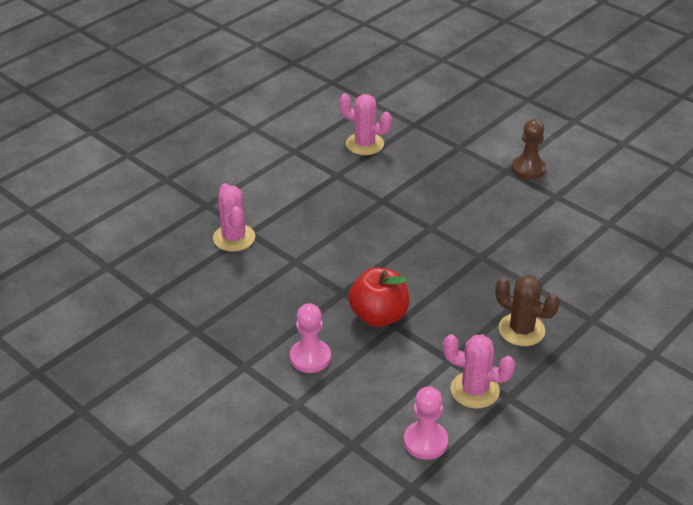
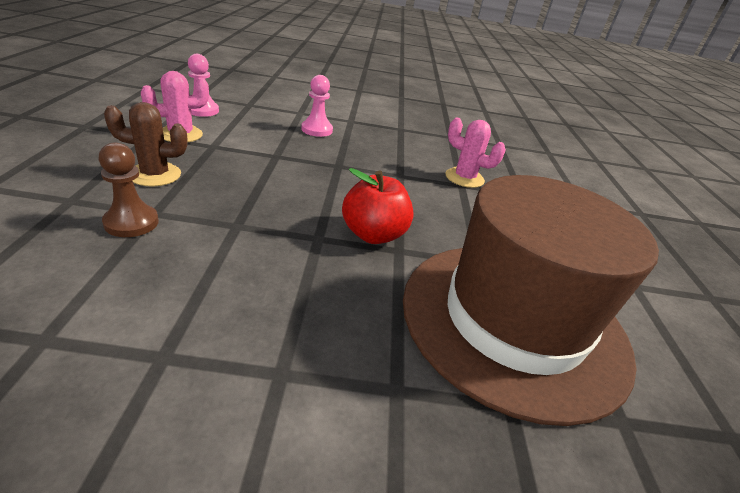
camera: 135 degrees right, 5 degrees down
pink cactus [339,93,392,155] -> brown hat [403,175,659,426]
red apple [348,267,409,327] -> red apple moved to [342,168,414,244]
brown pawn [512,119,546,179] -> brown pawn moved to [99,143,159,237]

